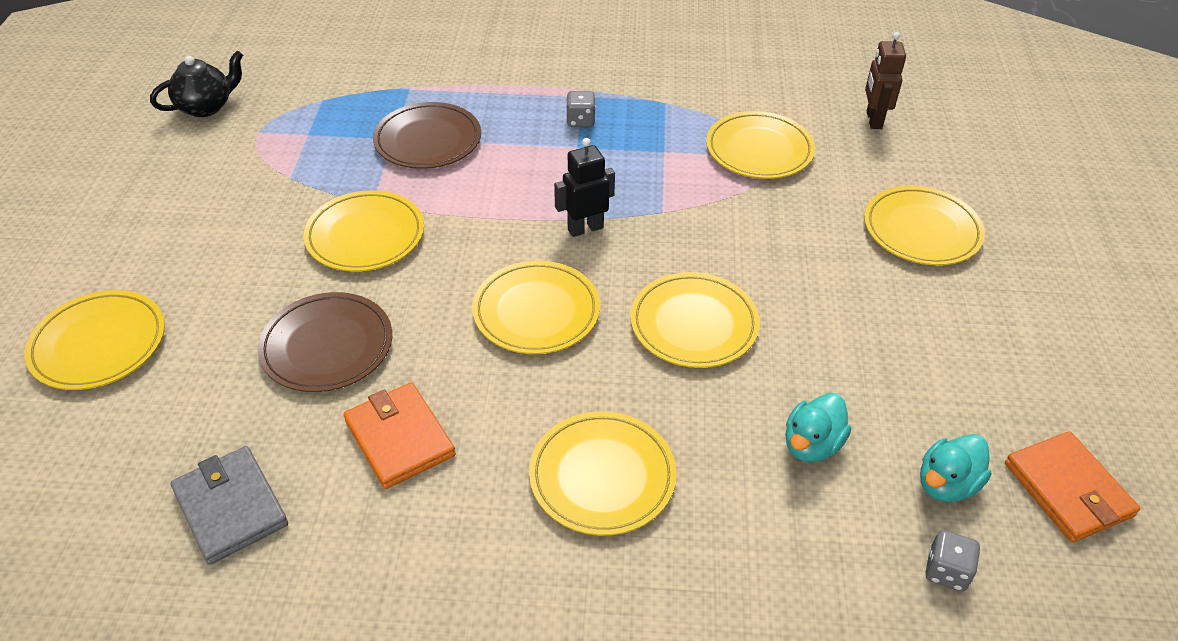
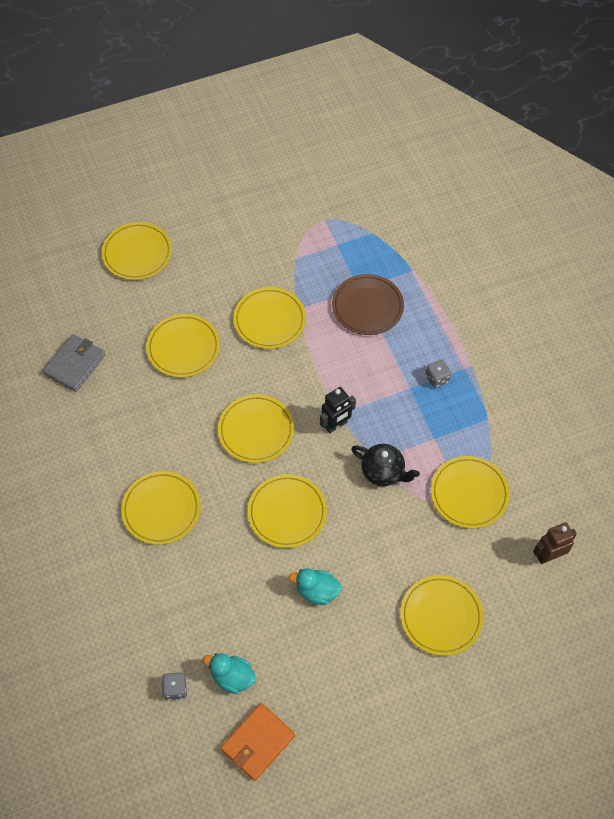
camera: 65 degrees right, 15 degrees up
black teapot [150,51,243,117] -> black teapot moved to [351,444,420,486]
brown plate [258,292,392,392] -> yellow plate [146,314,220,378]
orange wallet [343,382,456,489] -> none
black robot [554,138,615,237] -> black robot turned 105 degrees clockwise [320,387,356,433]
turquoise duck [785,393,851,462] -> turquoise duck moved to [288,568,342,605]

